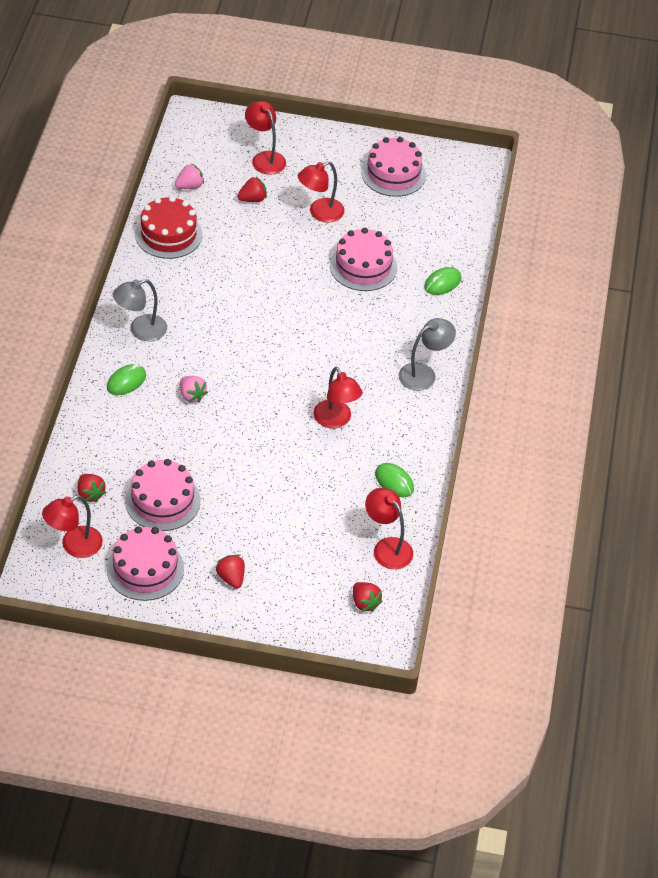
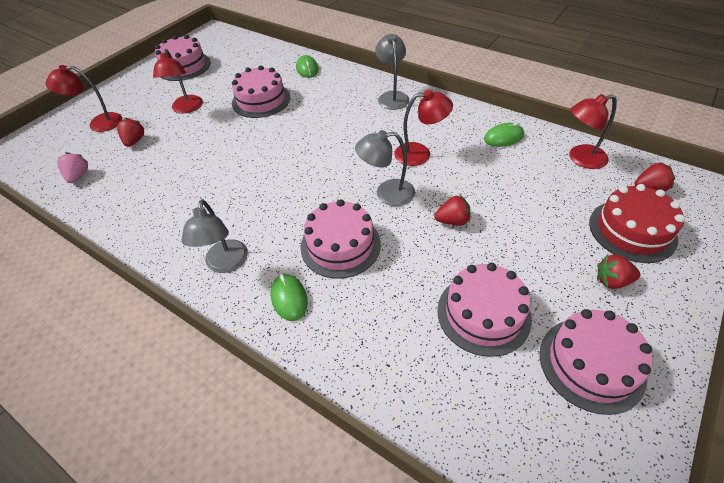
camera: 60 degrees left, 0 degrees up
red lamp [42,495,103,558] -> none
red strawberry [78,474,106,502] -> red strawberry moved to [434,195,471,226]
red cake [135,196,202,259] -> red cake moved to [589,184,685,263]
pink strawberry [180,376,208,403] -> pink cake [301,199,381,278]
none -> grey lamp [355,130,415,206]

